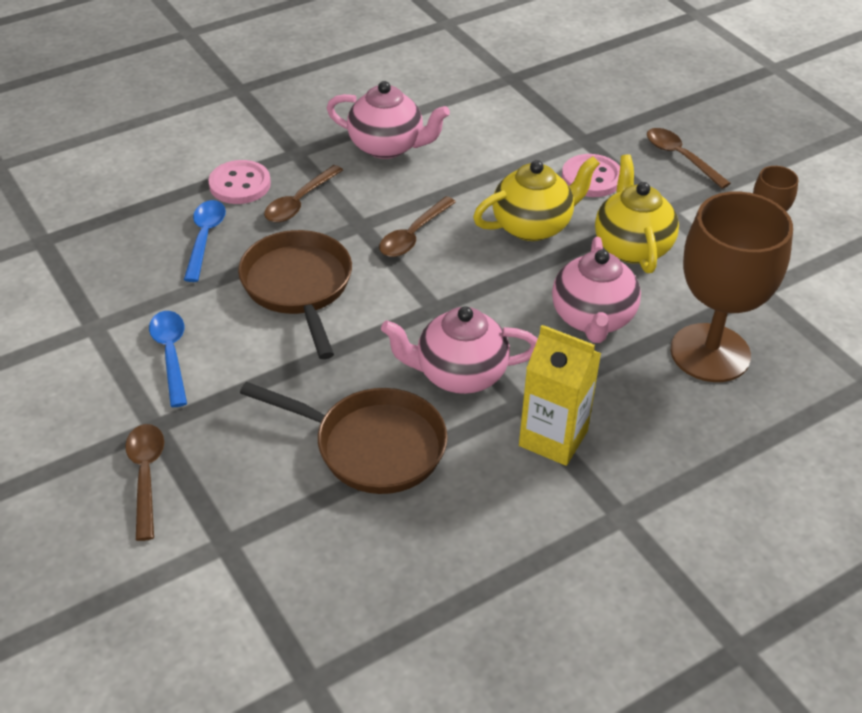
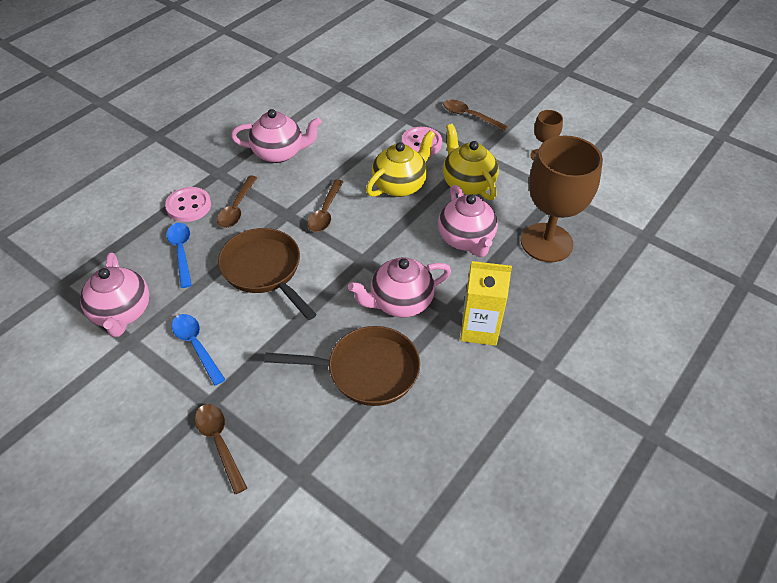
camera: 20 degrees left, 5 degrees up
none -> pink teapot [80,252,149,337]

